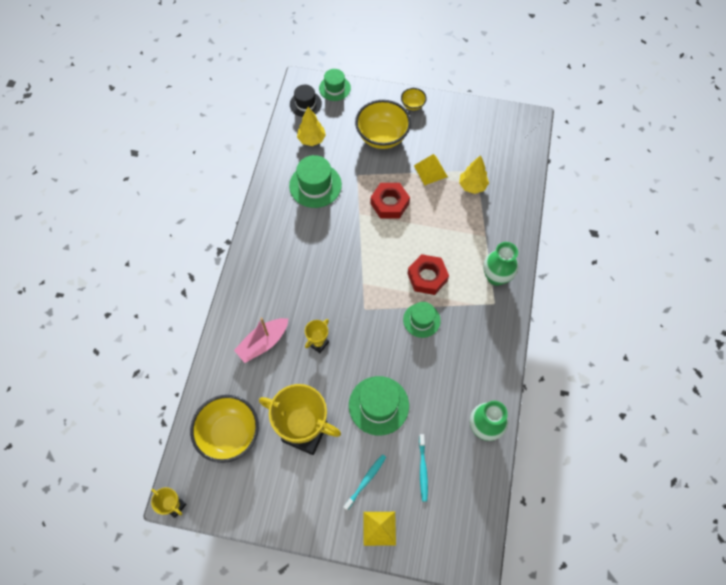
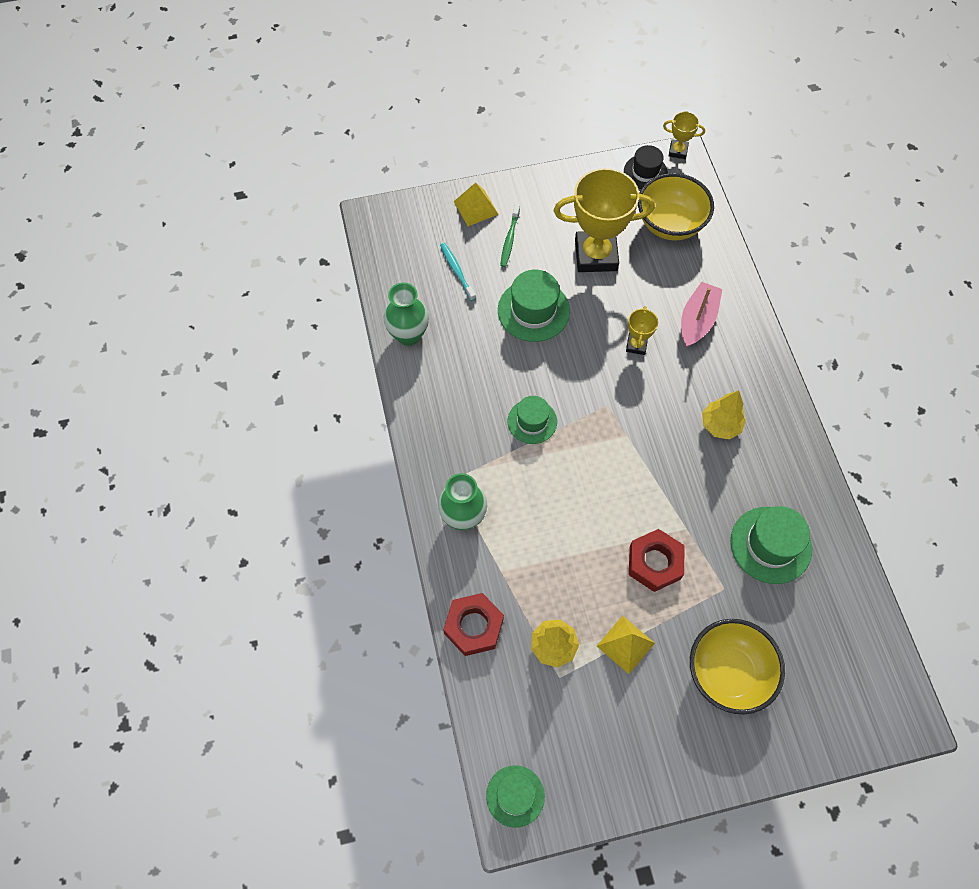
camera: 155 degrees right, 0 degrees up
black hat [290,85,322,117] -> black hat moved to [624,145,668,189]
yellow tree [297,107,326,146] -> yellow tree moved to [702,390,746,439]
green hat [319,69,351,101] -> green hat moved to [486,765,545,828]
turquoise toothbrush [343,454,386,511] -> green toothbrush [500,204,520,267]
yellow bowl [401,88,427,110] -> none
red nut [407,254,449,295] -> red nut moved to [443,593,504,656]

